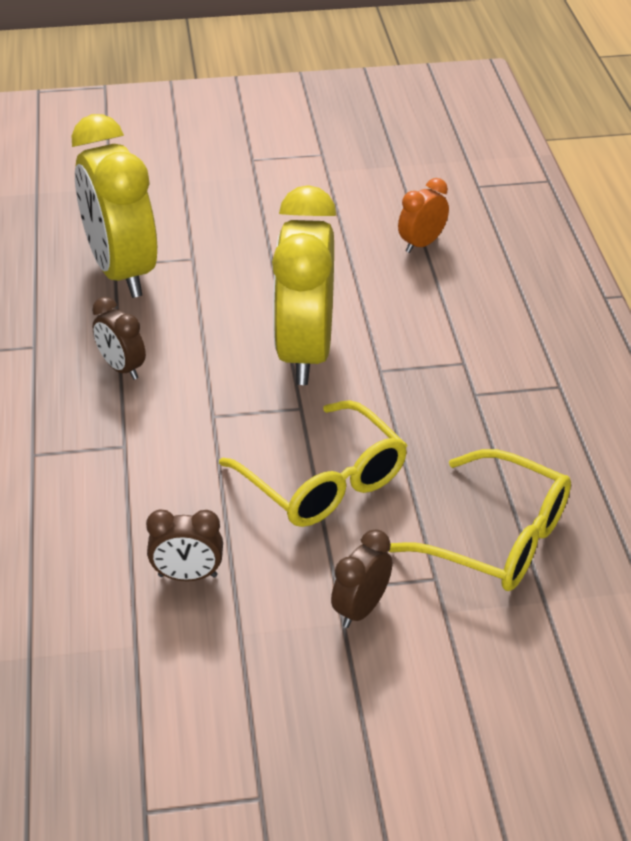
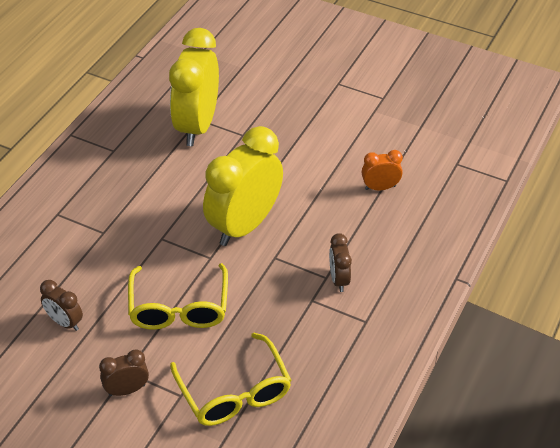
camera: 35 degrees right, 5 degrees up
brown clock [92,297,146,380] -> brown clock moved to [329,233,352,292]

